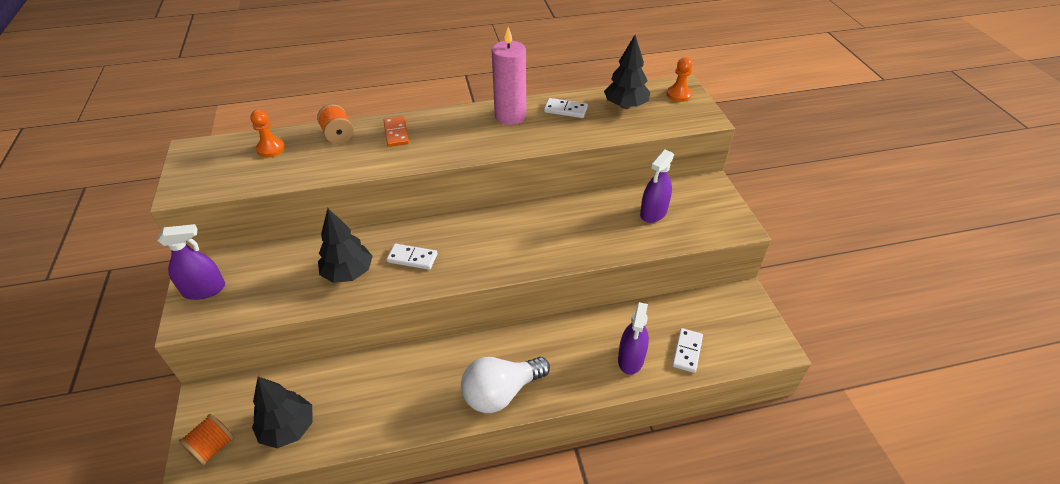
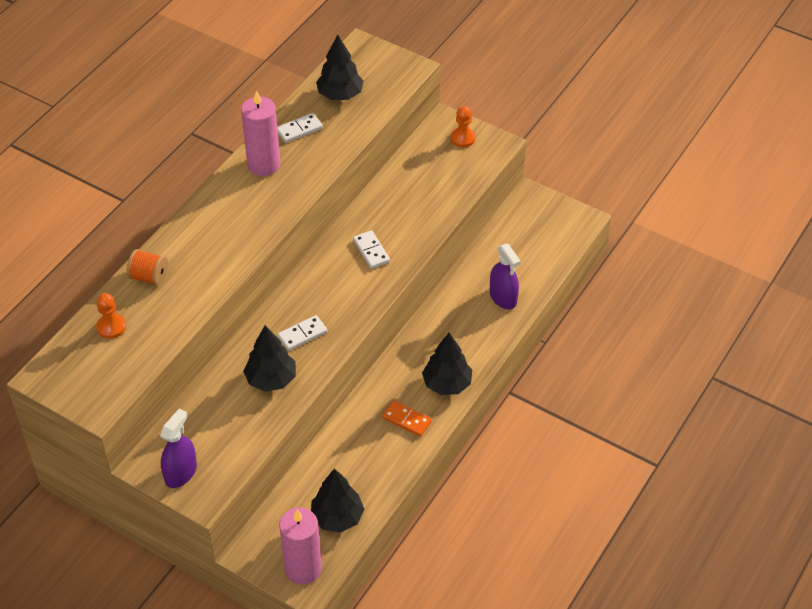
camera: 45 degrees left, 5 degrees up
orange spool [178,414,234,466] -> pink candle [279,507,322,584]
orange domino [383,116,409,147] -> orange domino moved to [382,401,432,437]
white light bulb [461,357,550,413] -> black tree [422,333,472,395]
purple spray bottle [640,150,674,223] -> none
orange pawn [667,57,692,102] -> orange pawn moved to [451,106,476,147]
white domino [672,328,703,373] -> white domino moved to [353,230,390,269]

